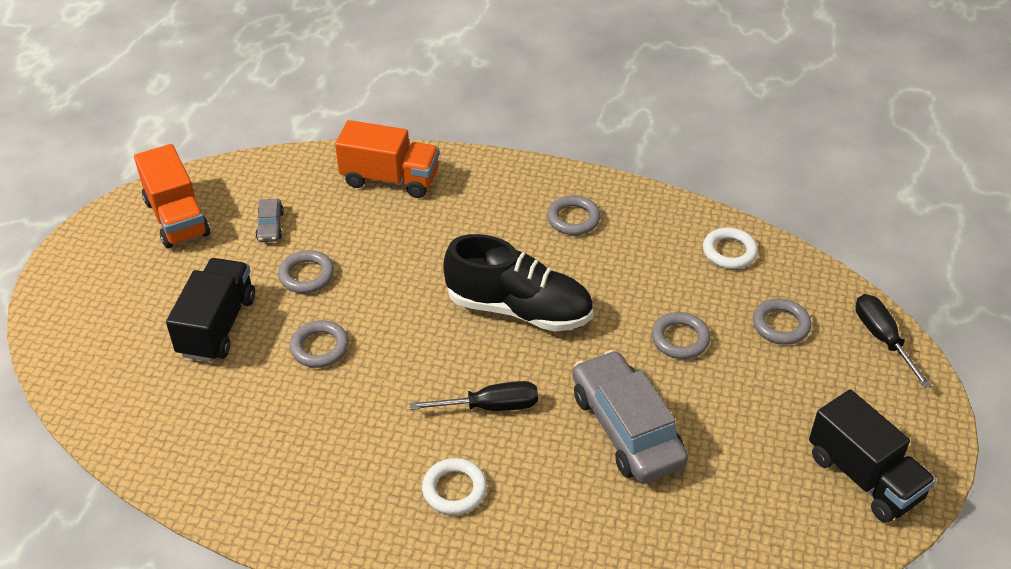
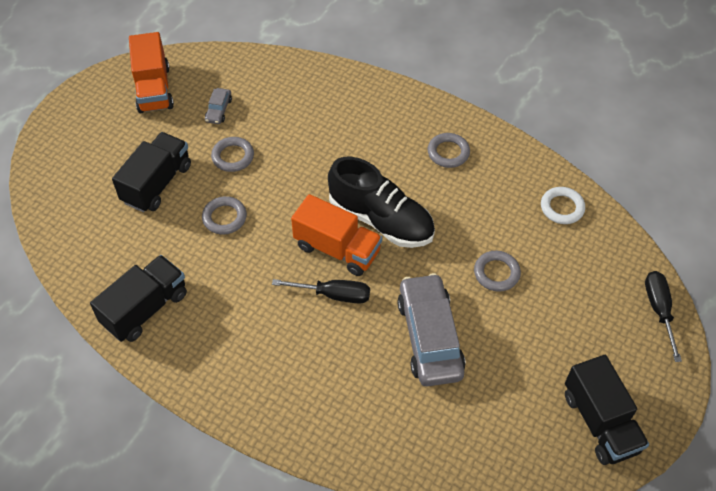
camera: 15 degrees right, 10 degrees up
orange truck [335,120,439,198] -> orange truck moved to [291,194,382,276]
white ring [422,458,487,515] -> none
grey ring [753,299,811,345] -> none
none -> black truck [90,255,187,342]

